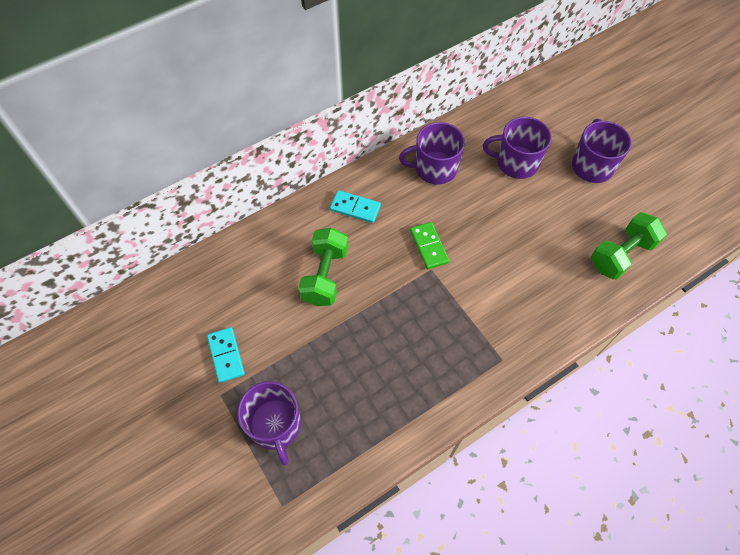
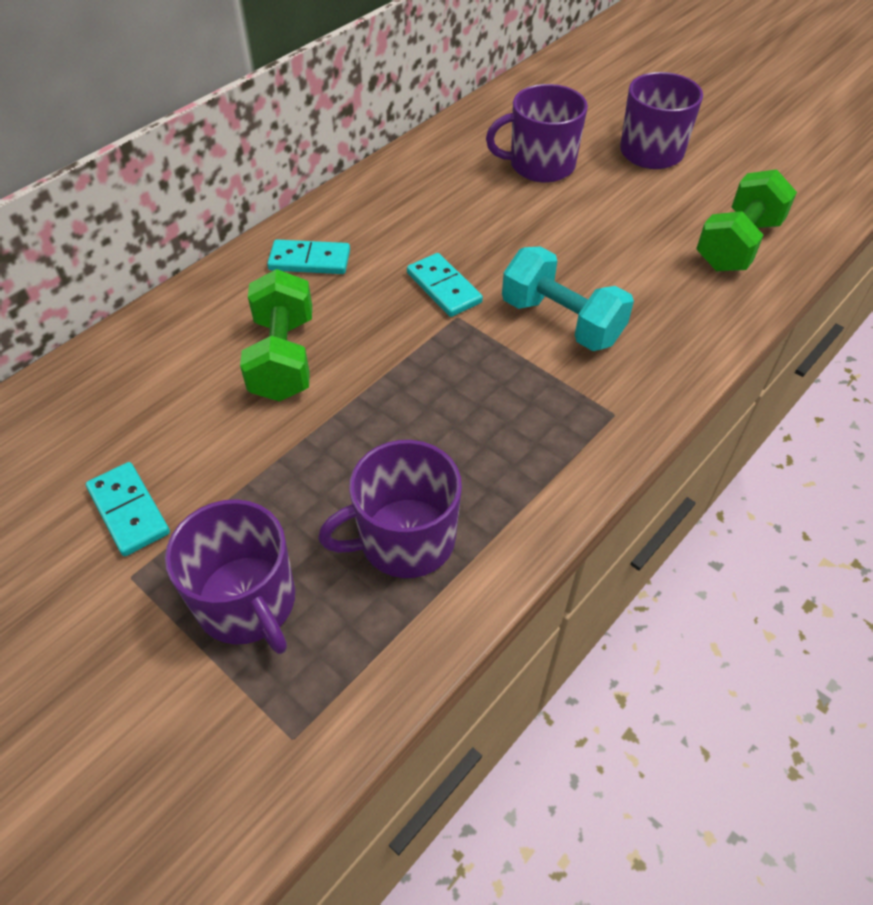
camera: 15 degrees left, 10 degrees down
purple mug [399,122,465,185] -> purple mug moved to [318,440,462,578]
green domino [410,222,449,269] -> turquoise domino [407,253,483,317]
none -> turquoise dumbbell [502,247,634,351]

